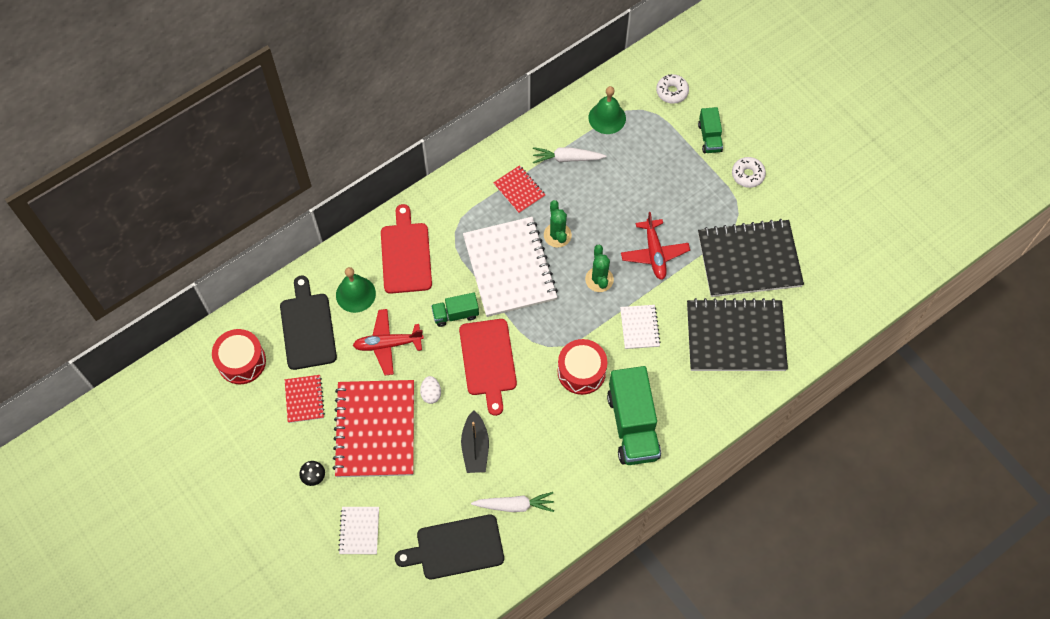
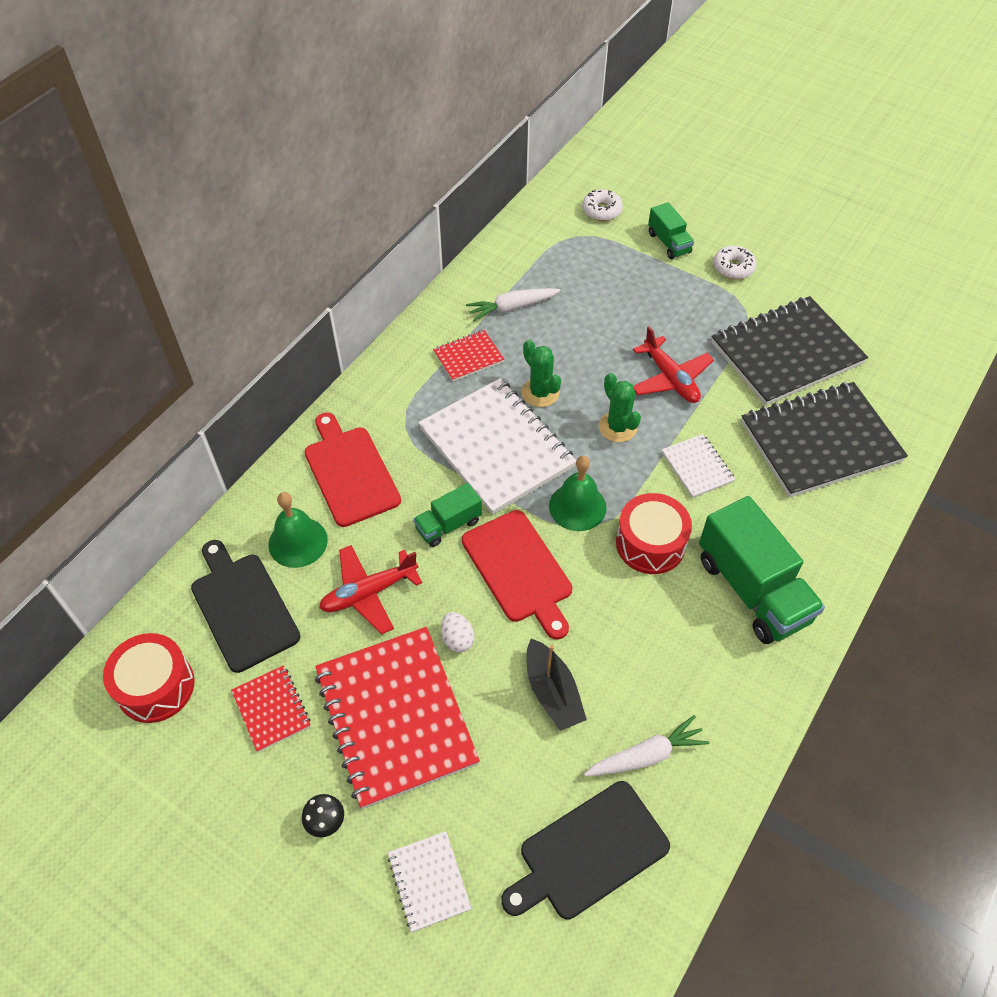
camera: 20 degrees left, 10 degrees down
red notebook [493,165,545,214] -> red notebook turned 60 degrees counterclockwise [433,330,504,381]
green bell [588,86,626,134] -> green bell moved to [549,456,607,531]

